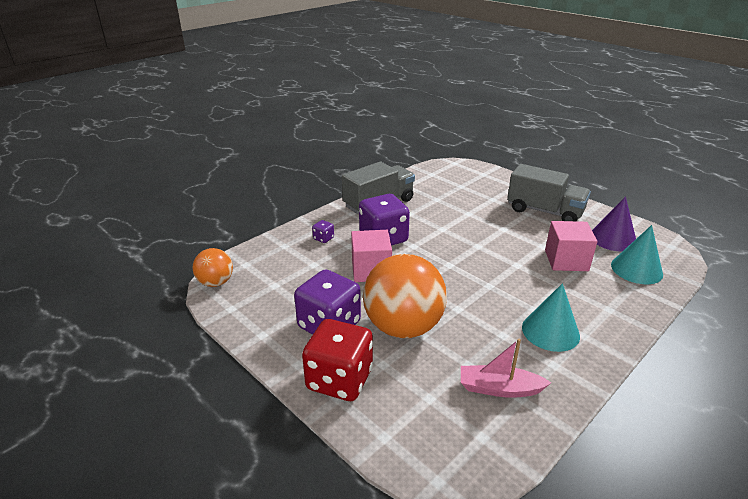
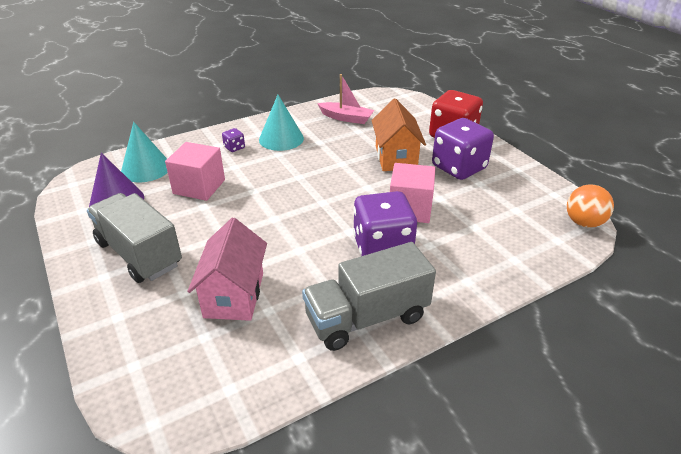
camera: 165 degrees left, 5 degrees up
purple dice [312,220,334,243] -> purple dice moved to [222,128,245,152]
orange ball [363,254,447,338] -> orange house [371,98,426,171]
none -> pink house [187,218,267,321]

